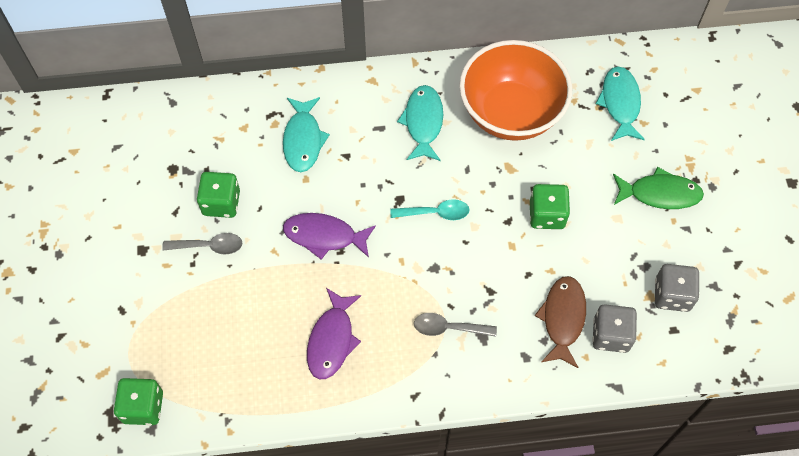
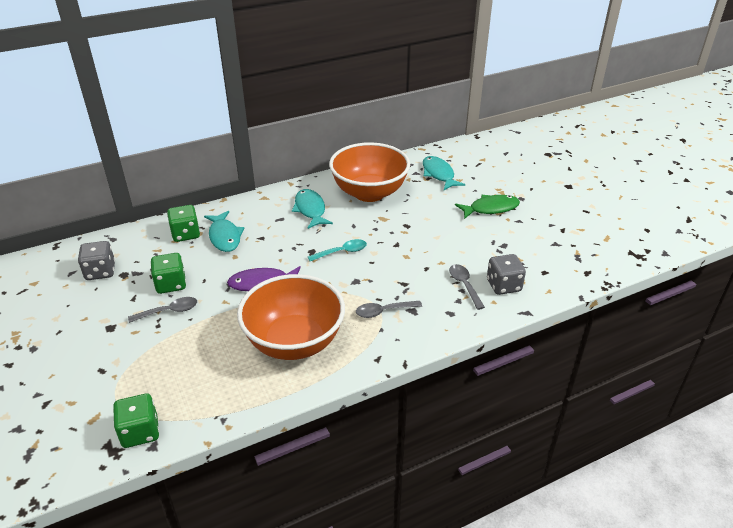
camera: 20 degrees left, 25 degrees down
purple fish [307,288,361,379] -> orange bowl [237,274,345,360]
green dice [530,184,570,229] -> green dice moved to [167,205,200,242]
brown fish [535,276,586,368] -> grey spoon [449,264,485,310]
grey dice [655,264,700,312] -> grey dice moved to [78,241,115,280]

